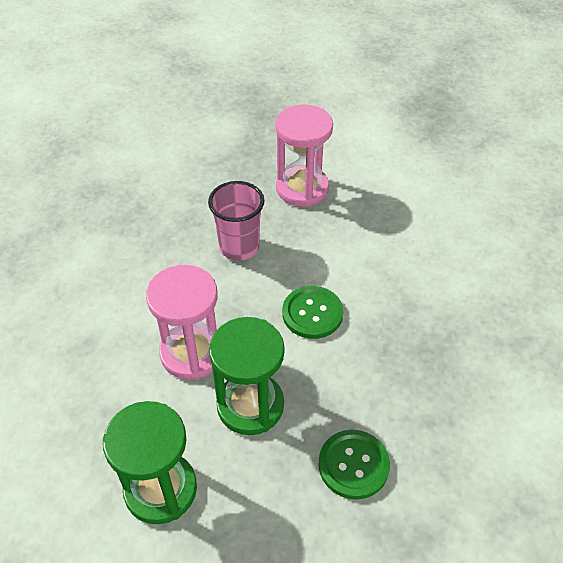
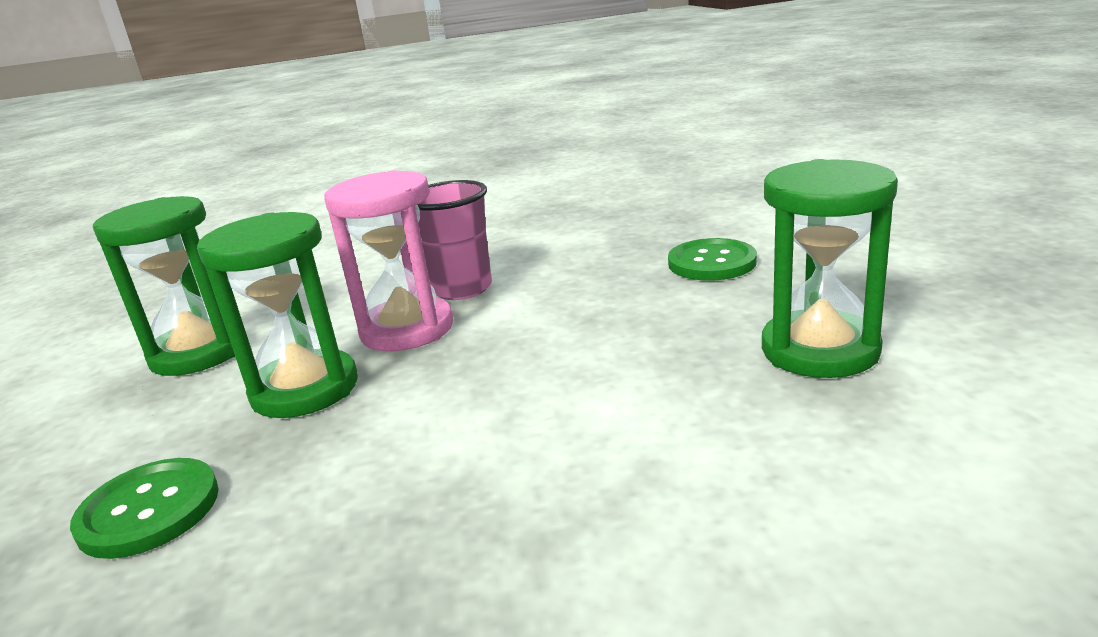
camera: 85 degrees right, 25 degrees down
pink cup [208,181,264,261] -> pink cup moved to [417,180,492,300]
pink hourglass [275,104,333,207] -> green hourglass [762,159,898,378]
green button [282,286,343,339] -> green button moved to [668,238,757,281]

